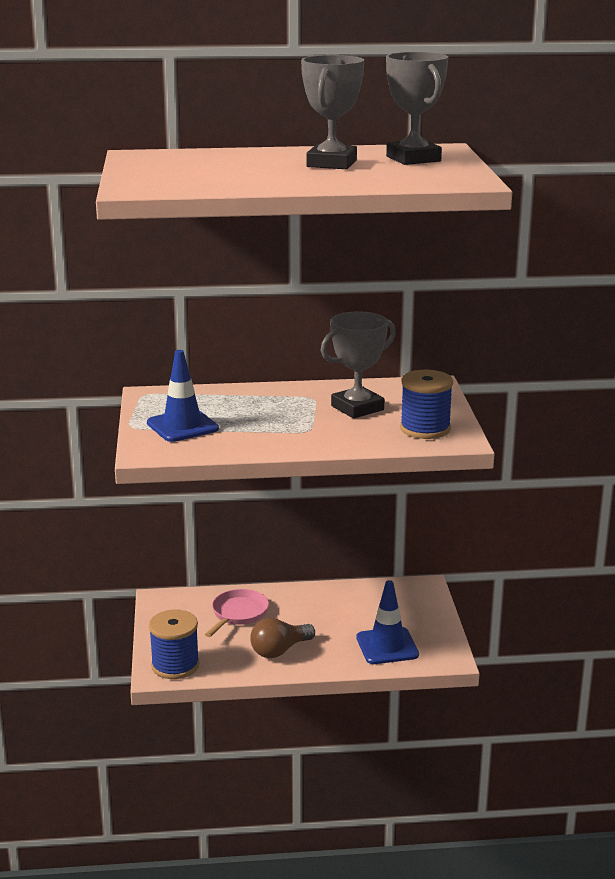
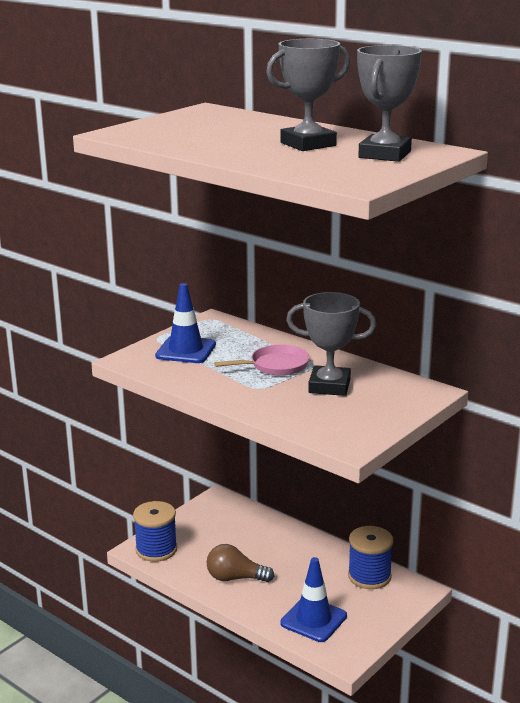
camera: 45 degrees right, 0 degrees up
pink pan [205,589,269,637] -> pink pan moved to [214,344,310,376]
blue spool [400,370,453,439] -> blue spool moved to [348,526,394,589]

